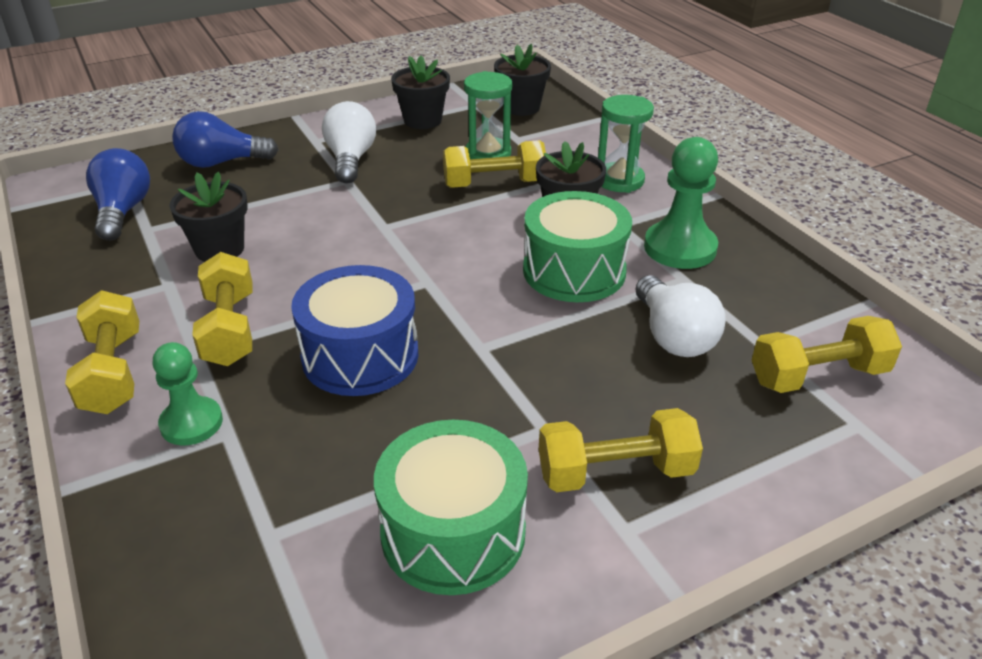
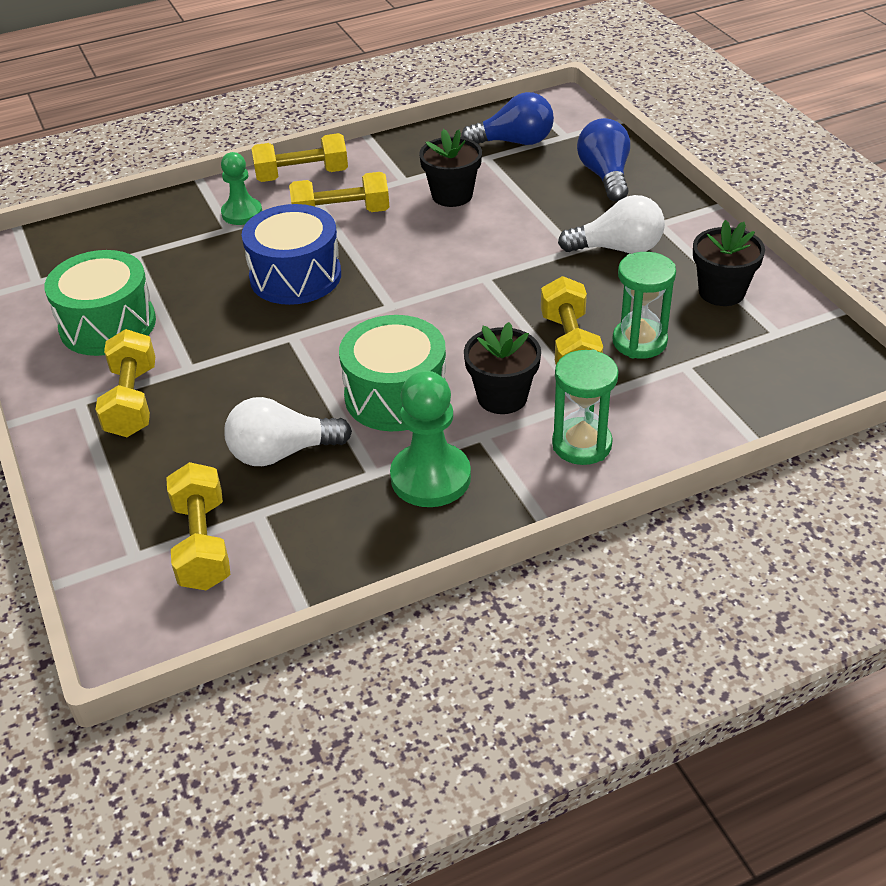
camera: 95 degrees right, 5 degrees up
black flower pot [494,44,551,116] -> none

